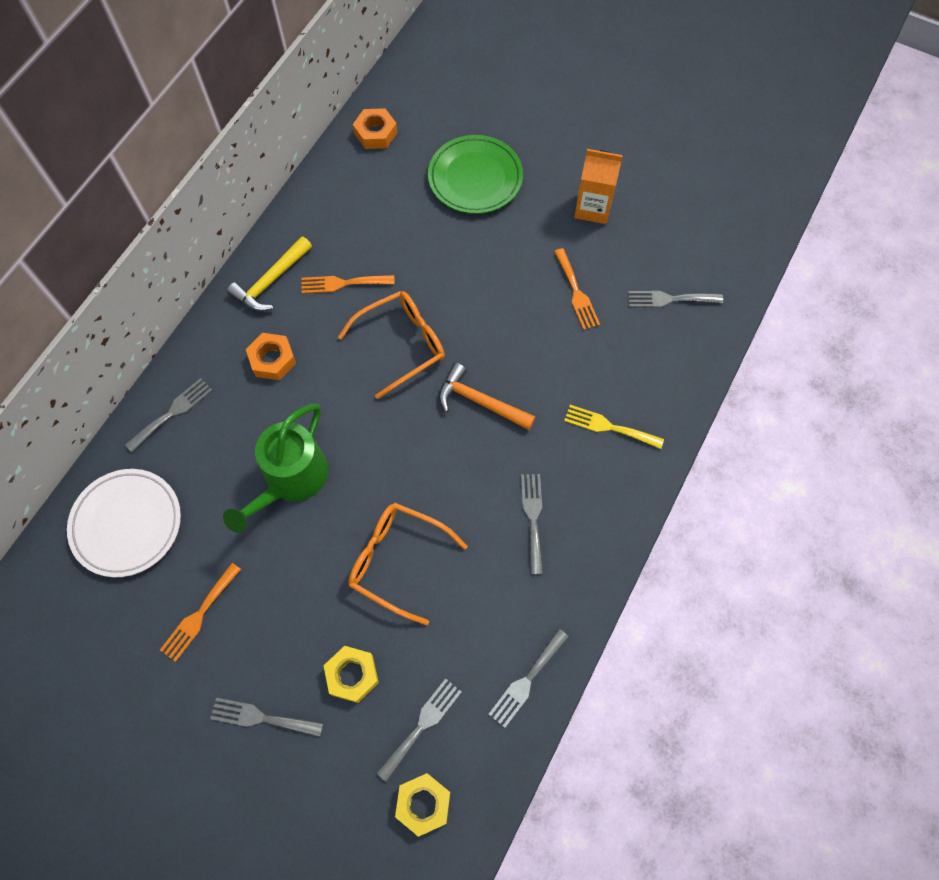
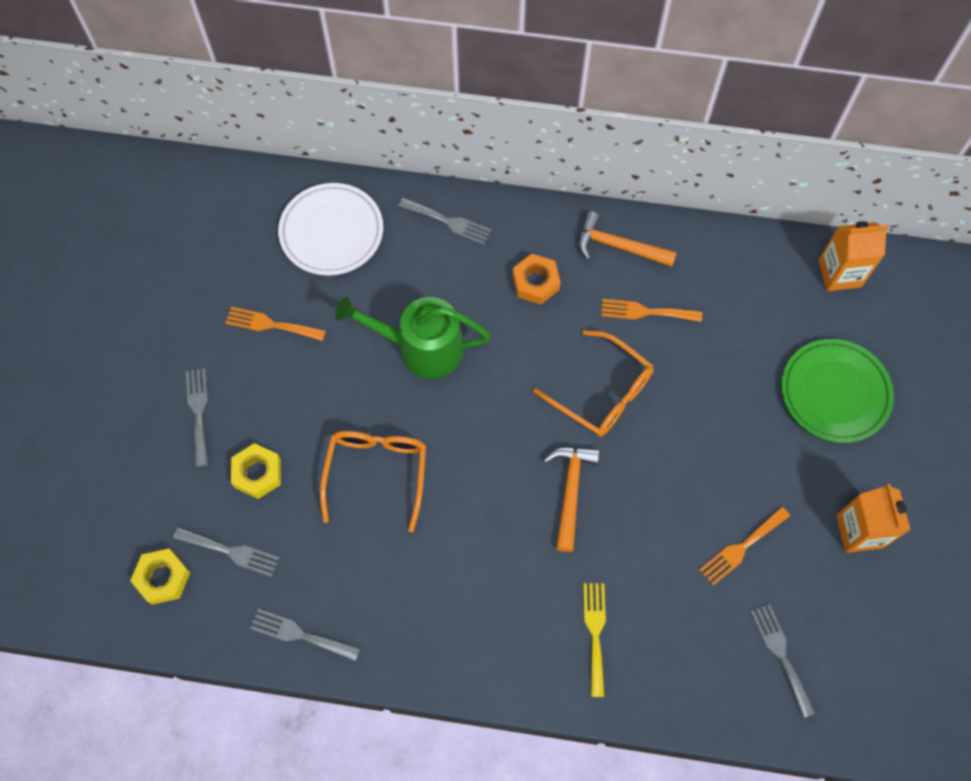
camera: 70 degrees right, 0 degrees up
yellow hammer [227,236,312,311] -> orange hammer [578,212,677,267]
orange fork [301,275,395,294] -> orange fork turned 60 degrees counterclockwise [601,299,702,322]
orange nut [353,108,397,149] -> orange carton [818,221,889,291]
grey fork [521,474,543,574] -> none

